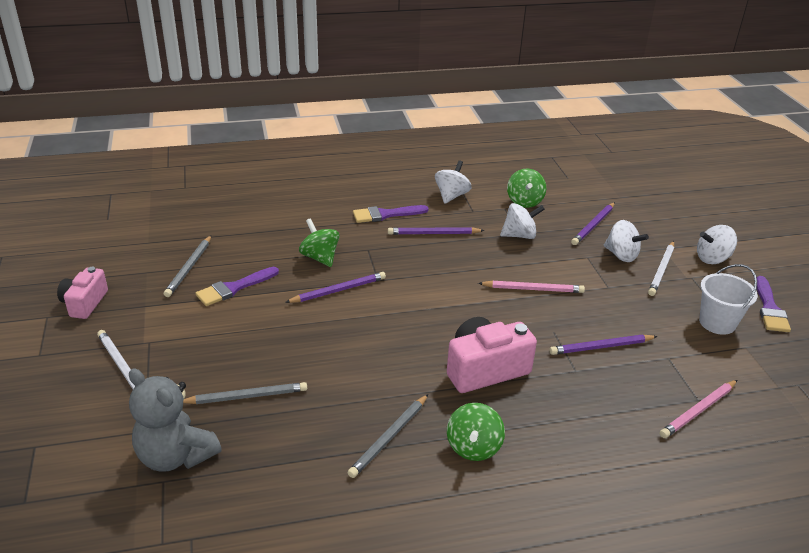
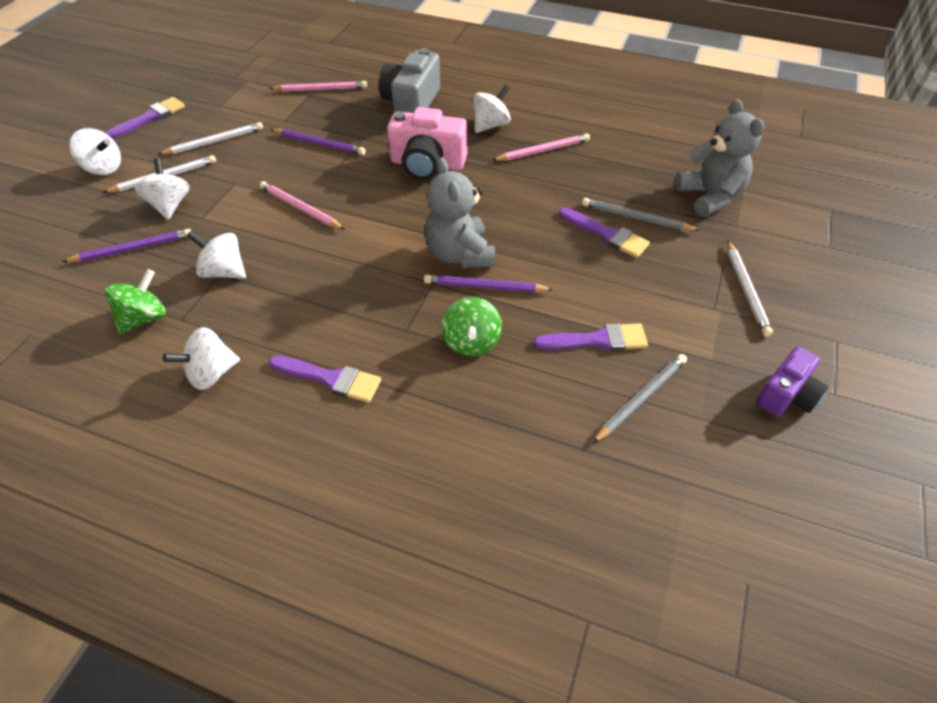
camera: 145 degrees left, 15 degrees up
pink camera [57,267,108,319] -> purple camera [757,347,829,416]
grey pencil [347,394,428,478] -> pink pencil [492,133,590,161]
purple pencil [388,227,485,235] -> none
green spinning top [447,403,505,461] -> white spinning top [473,85,511,133]
white bucket [699,264,758,335] -> none
none -> white pencil [157,122,263,155]
none -> grey camera [379,48,440,113]
none -> grey teddy bear [424,157,495,268]
none -> purple brush [559,207,650,258]

